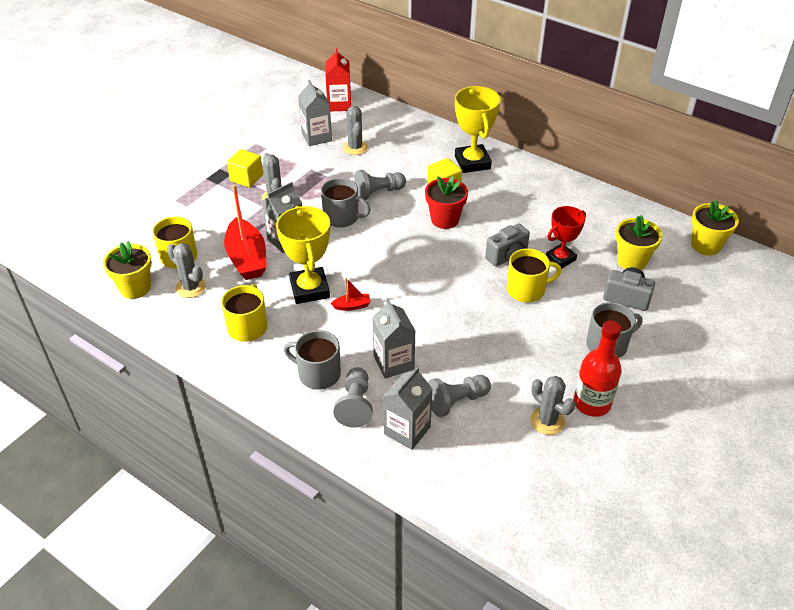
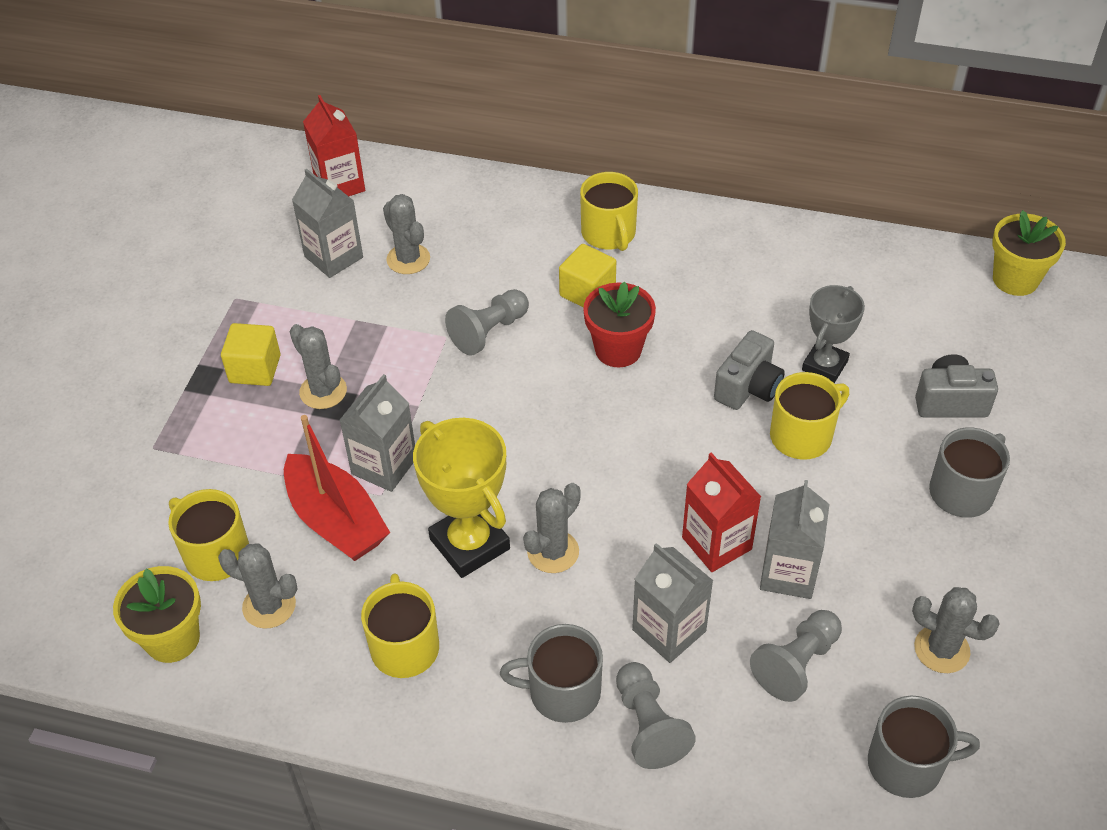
camera: 20 degrees left, 5 degrees up
grey mug [321,178,371,228] -> grey mug moved to [868,696,980,798]
red boat [331,278,371,311] -> grey cactus [523,483,581,573]
grey carton [383,367,432,450] -> grey carton moved to [760,480,829,599]
yellow trophy [455,86,501,173] -> yellow mug [580,172,638,251]
red trophy [546,206,586,269] -> grey trophy [802,285,865,383]
red bottle [574,320,622,417] -> none
yellow flower pot [615,215,662,270] -> none
none -> red carton [682,453,761,572]

